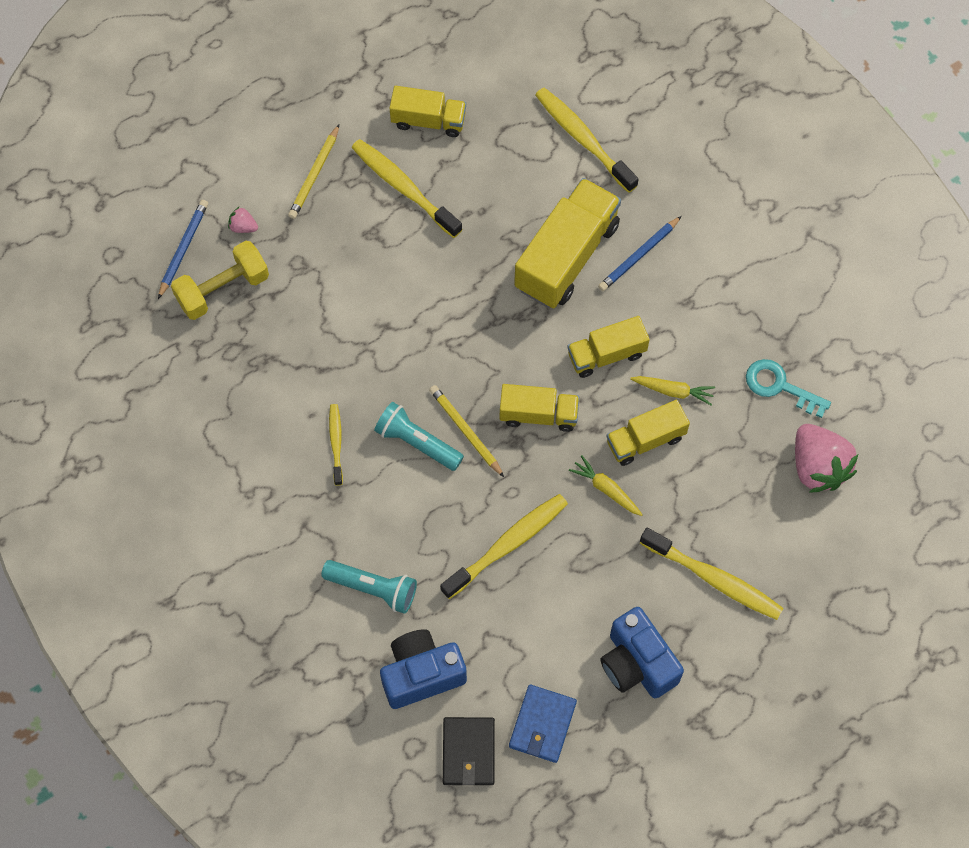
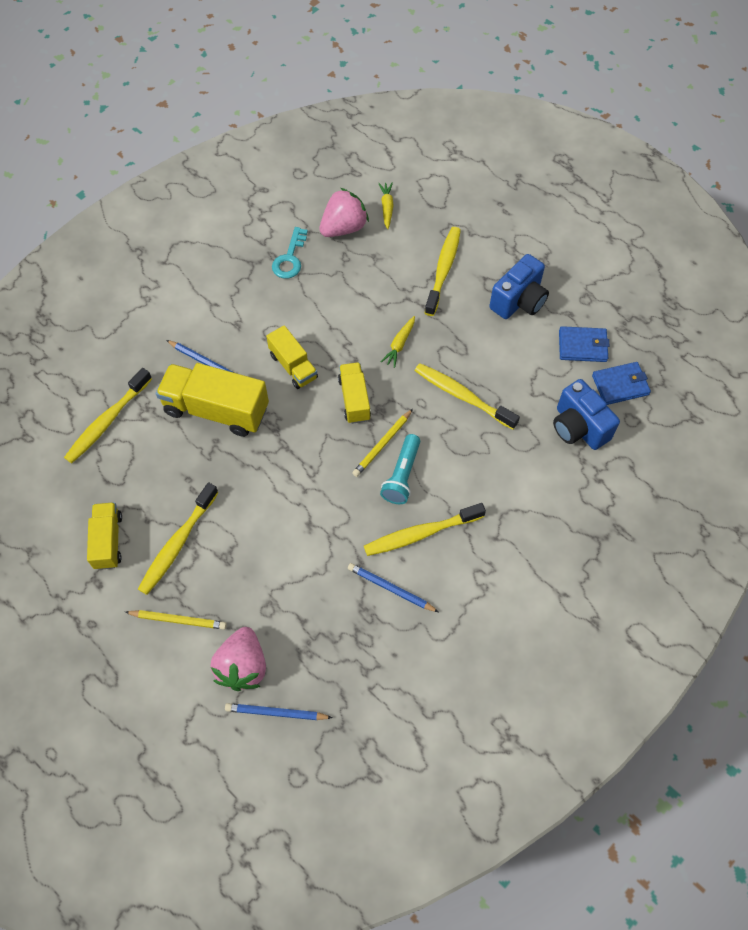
camera: 105 degrees left, 5 degrees down
yellow dumbbell [171,241,269,320] -> none
pink strawberry [228,207,258,233] -> pink strawberry [211,627,266,691], size x2.31
turquoise flashlight [321,560,417,614] -> none
yellow toothbrush [329,404,343,486] -> yellow toothbrush [364,503,486,556], size x1.78
black wallet [443,717,495,785] -> blue wallet [592,362,651,405]
yellow truck [606,400,690,466] -> none
yellow carrot [630,376,715,405] -> yellow carrot moved to [378,182,394,229]
none -> blue pencil [348,563,439,612]

